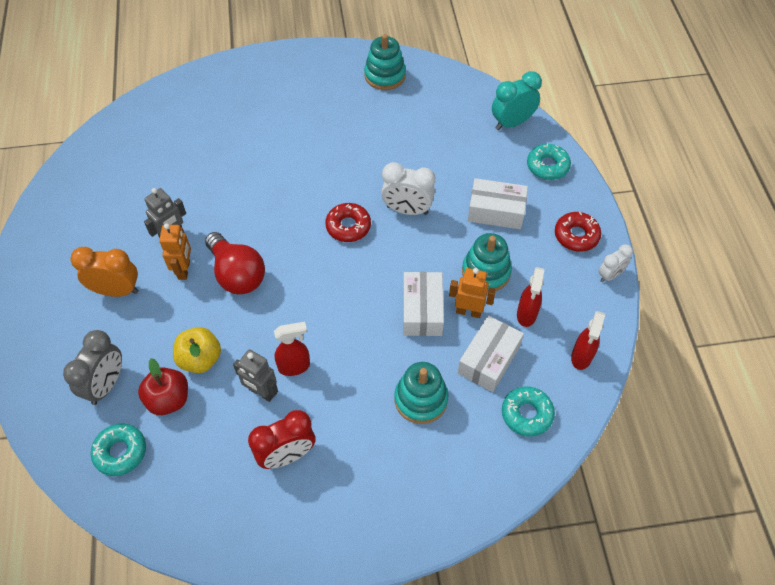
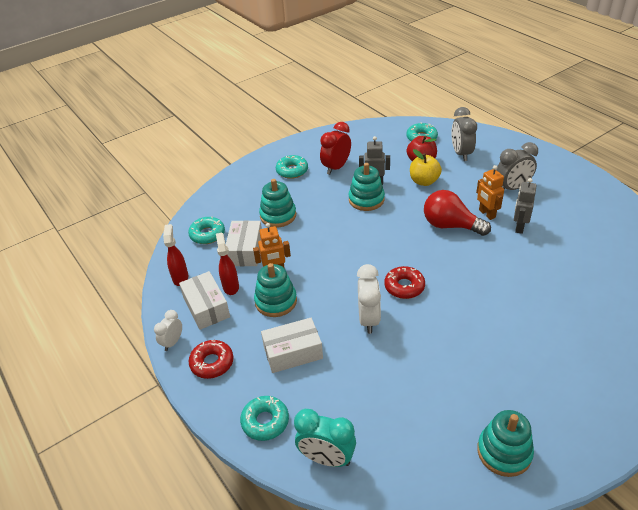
camera: 155 degrees right, 15 degrees down
orange clock [70,247,139,297] -> grey clock [496,142,538,190]
red spray bottle [274,322,310,376] -> turquoise stacking toy [348,163,385,211]
white clock [381,162,435,215] -> white clock turned 105 degrees clockwise [357,264,381,334]
white box [403,272,444,336] -> white box moved to [179,271,230,330]
turquoise clock [492,71,542,130] -> turquoise clock turned 75 degrees clockwise [294,409,356,467]
none -> turquoise donut [276,155,308,179]

